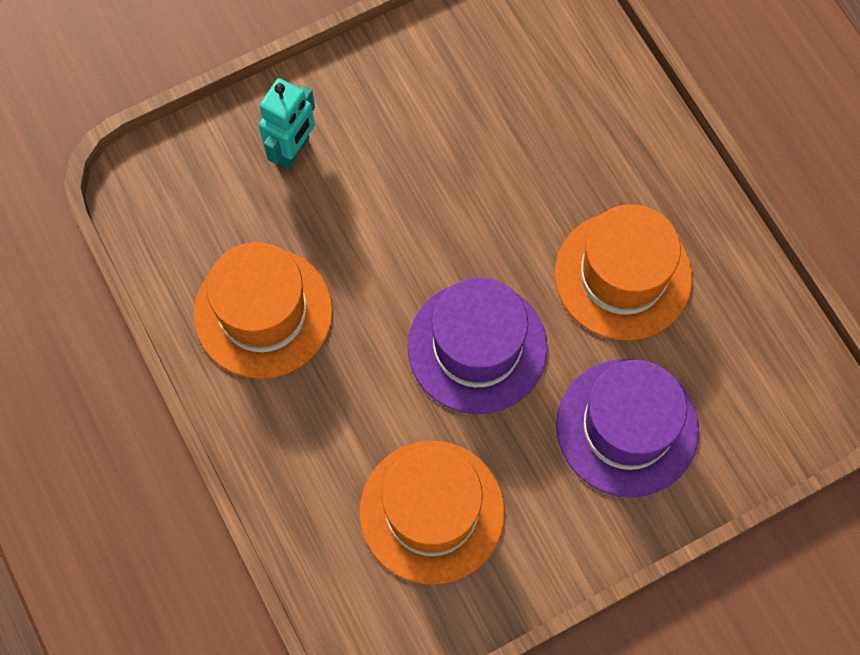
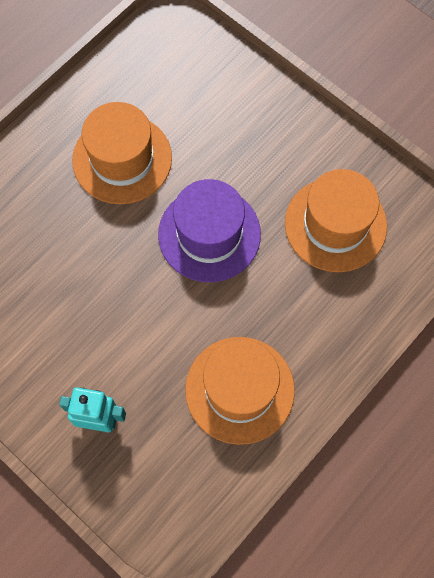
camera: 110 degrees left, 0 degrees up
purple hat [556,359,699,497] -> none

